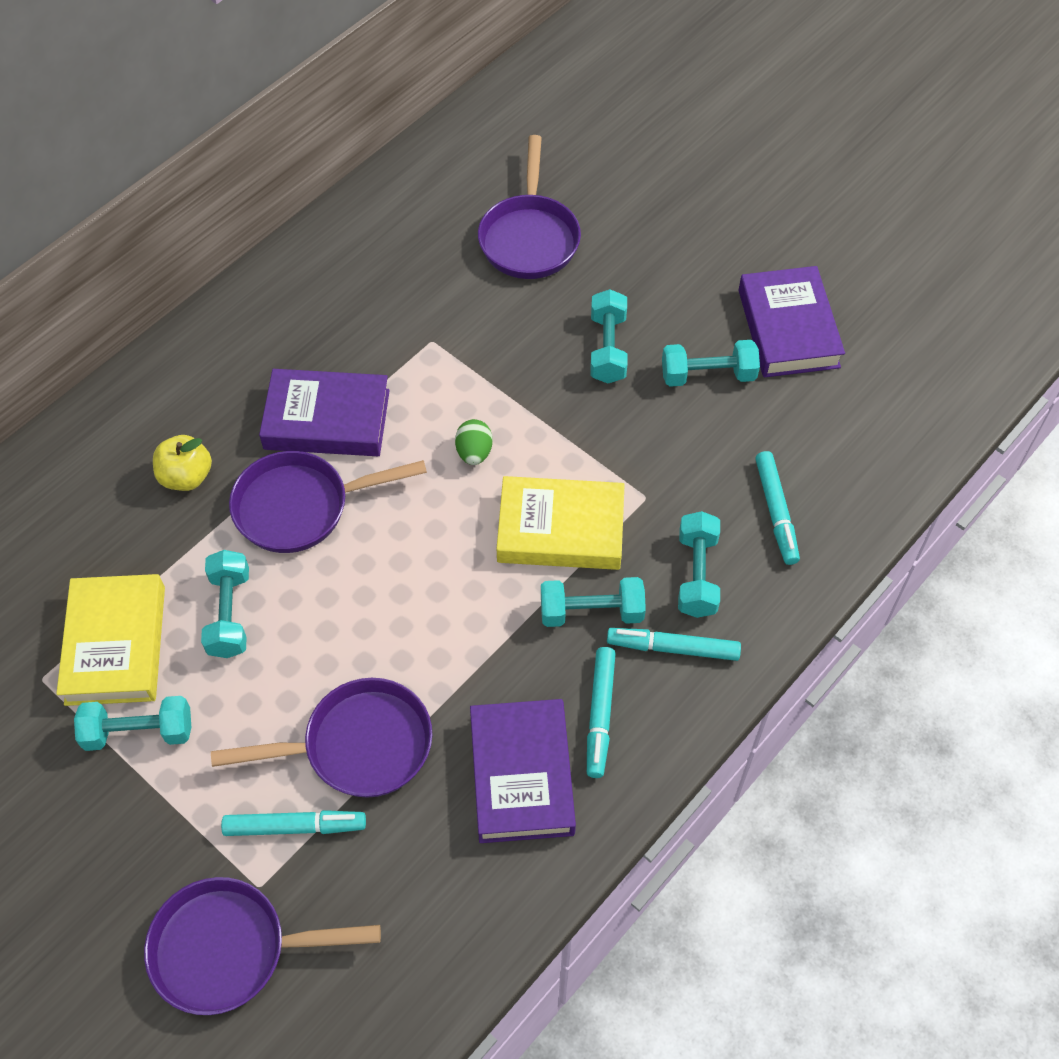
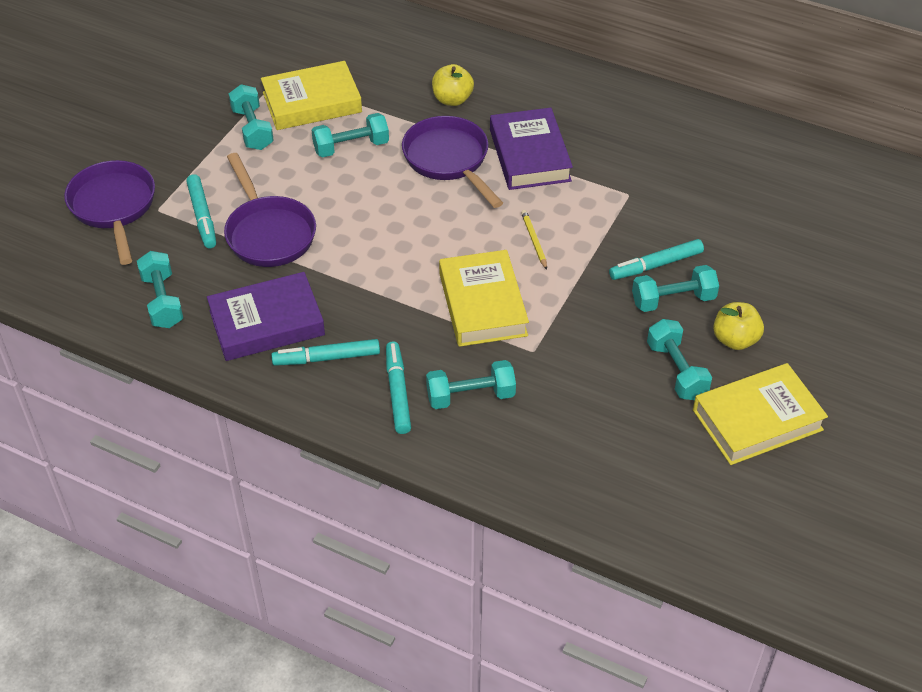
camera: 75 degrees right, 10 degrees down
green egg [455,419,492,465] -> yellow pencil [521,210,547,270]
purple pan [478,135,581,279] -> none
turquoise dumbbell [541,577,646,627] -> turquoise dumbbell moved to [137,251,183,328]
purple book [738,266,845,377] -> yellow book [693,363,828,465]
turquoise marker [755,451,800,565] -> turquoise marker moved to [609,239,704,280]
none -> yellow apple [713,302,764,350]

